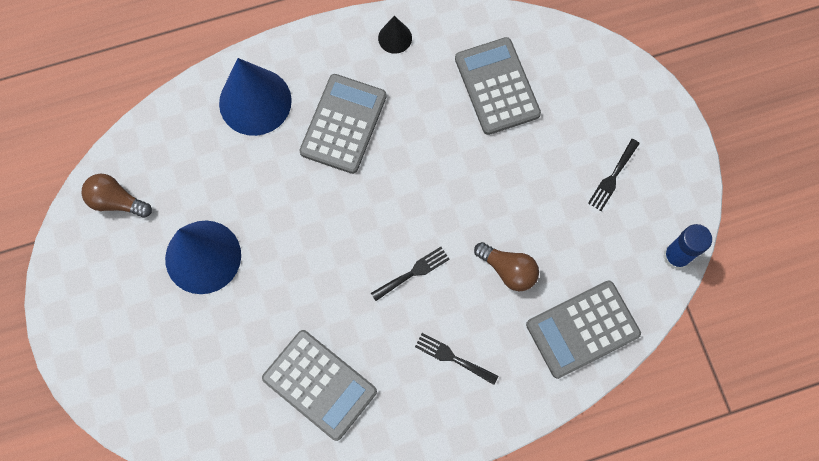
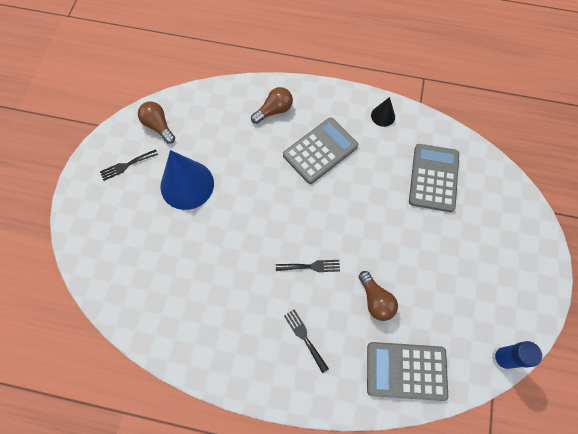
camera: 30 degrees right, 5 degrees down
blue cone [219,58,292,136] -> brown light bulb [251,87,293,124]
grey calculator [262,330,377,441] -> none
black fork [588,139,640,211] -> black fork moved to [100,149,158,181]

